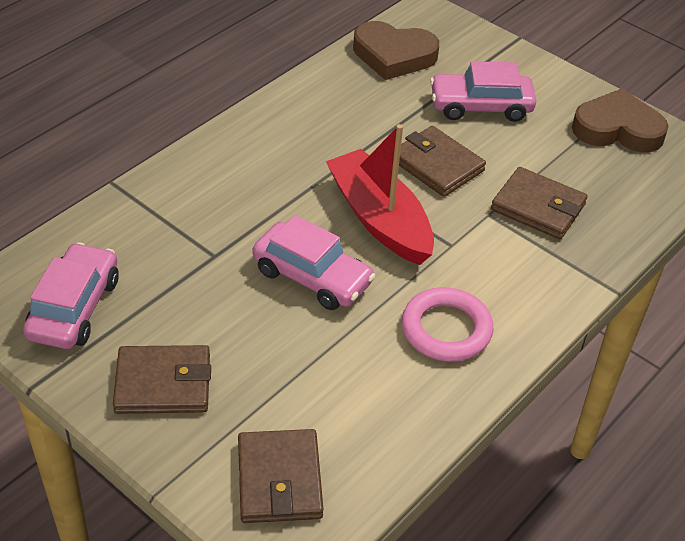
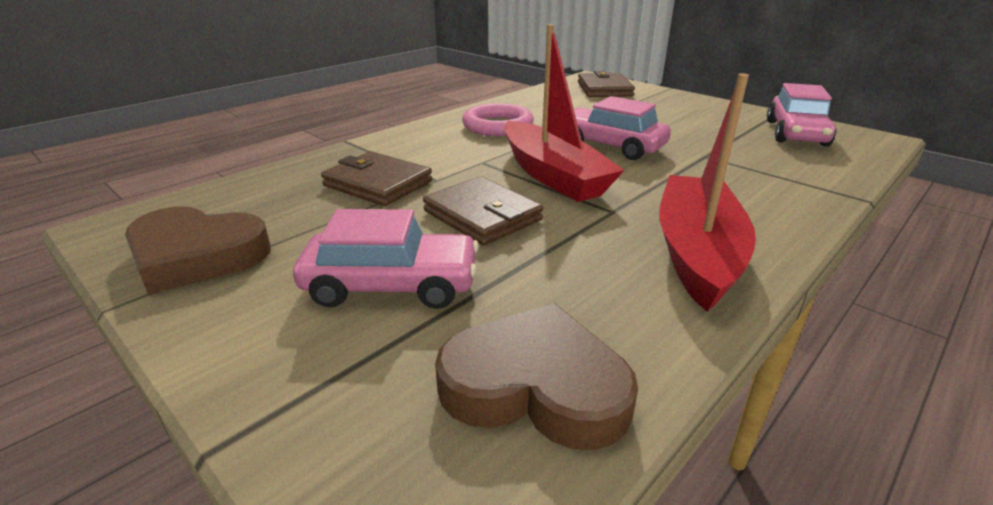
camera: 175 degrees left, 15 degrees down
brown wallet [113,345,211,414] -> none
none -> red boat [659,73,756,312]

